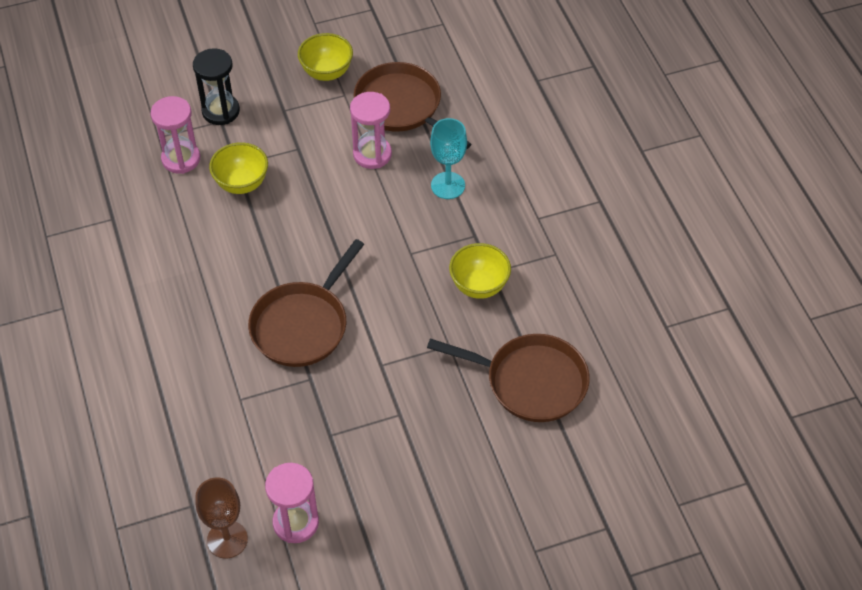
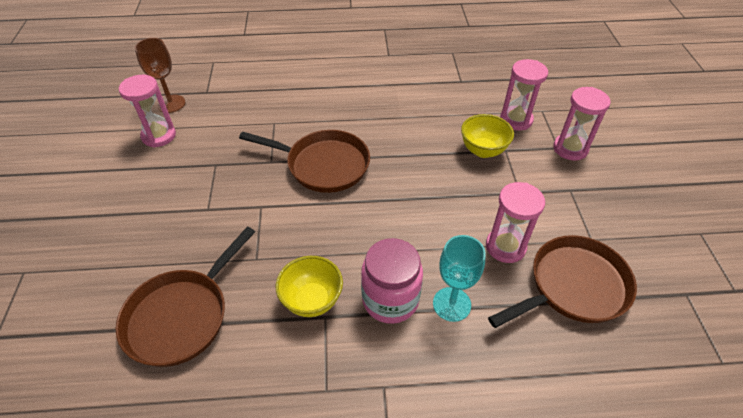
camera: 105 degrees right, 5 degrees down
black hourglass [193,48,240,125] -> pink hourglass [553,87,611,161]
brown pan [248,239,364,367] -> brown pan turned 150 degrees clockwise [239,130,370,193]
yellow bowl [298,33,353,81] -> none
none -> pink jar [361,238,423,324]

